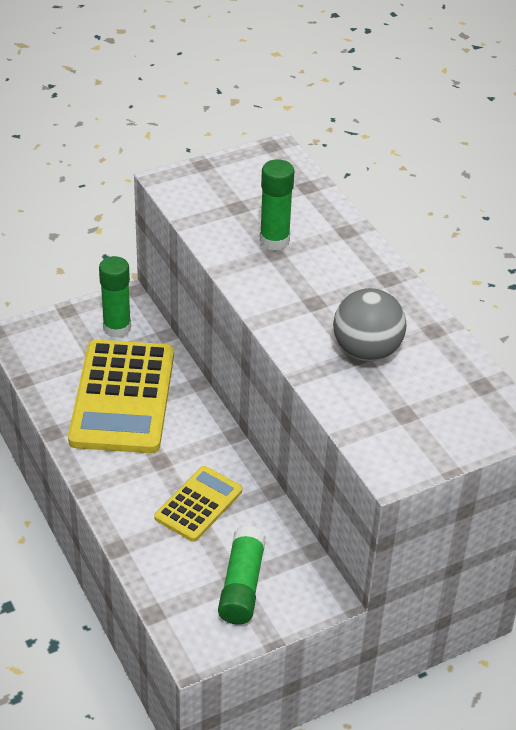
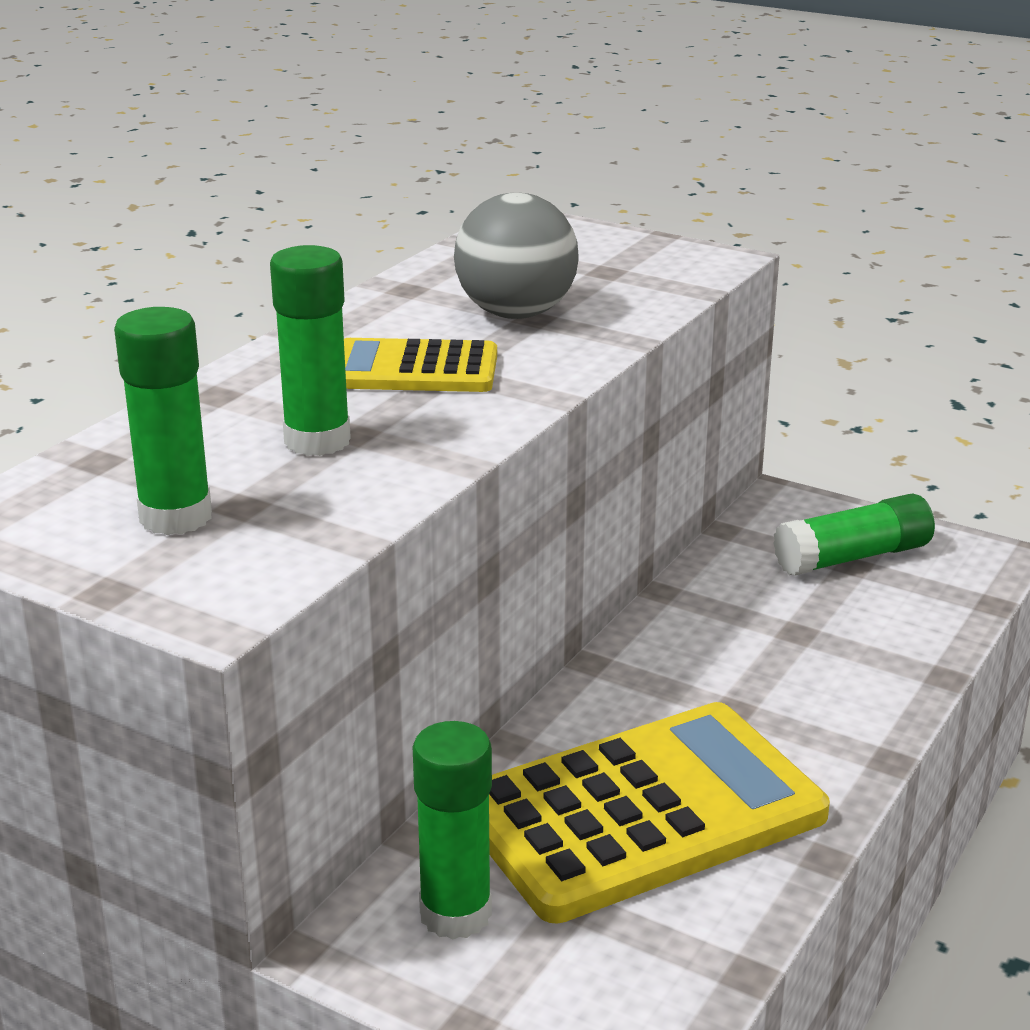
camera: 120 degrees left, 15 degrees down
yellow calculator [154,466,242,542] -> yellow calculator moved to [344,338,497,392]
none -> green glue stick [114,307,212,535]

